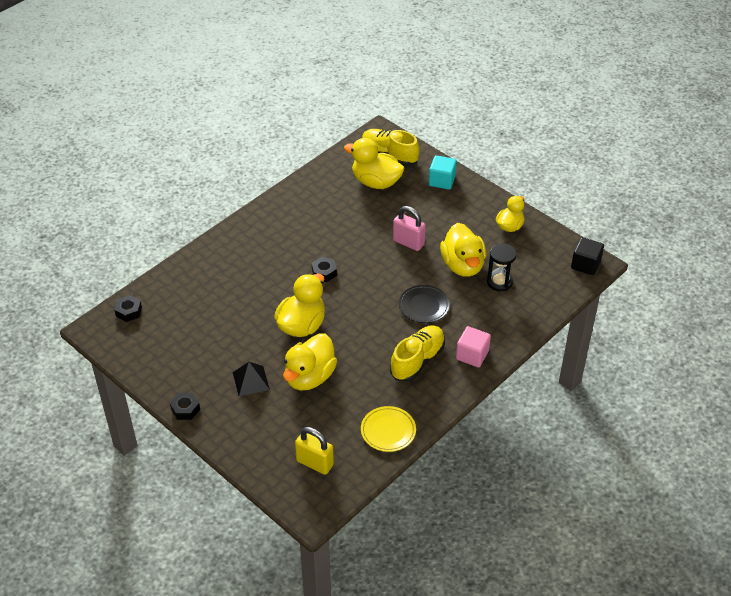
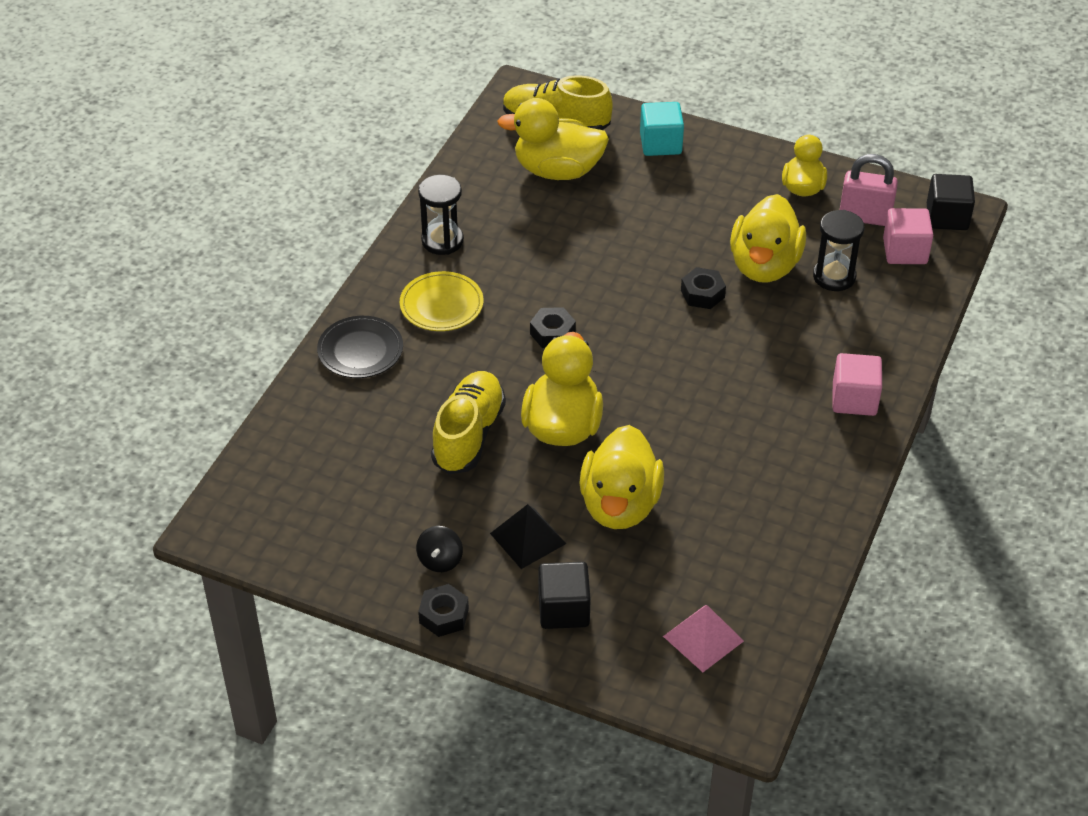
camera: 20 degrees left, 0 degrees up
black nut [114,295,142,322] -> black nut moved to [681,267,726,309]
yellow padlock [295,427,334,475] -> pink pyramid [663,605,744,672]
yellow plate [361,406,416,452] -> yellow plate moved to [400,271,483,331]
yellow shoe [390,325,445,382] -> yellow shoe moved to [431,371,506,474]
pink padlock [393,206,426,251] -> pink padlock moved to [840,154,898,226]
black plate [399,285,450,323] -> black plate moved to [317,316,403,378]
yellow duck [440,223,486,277] -> yellow duck turned 45 degrees clockwise [730,194,806,283]
none -> black spinning top [416,526,463,572]
none -> black hourglass [418,175,464,255]
none -> black cube [538,562,591,629]
none -> pink cube [883,208,933,264]

